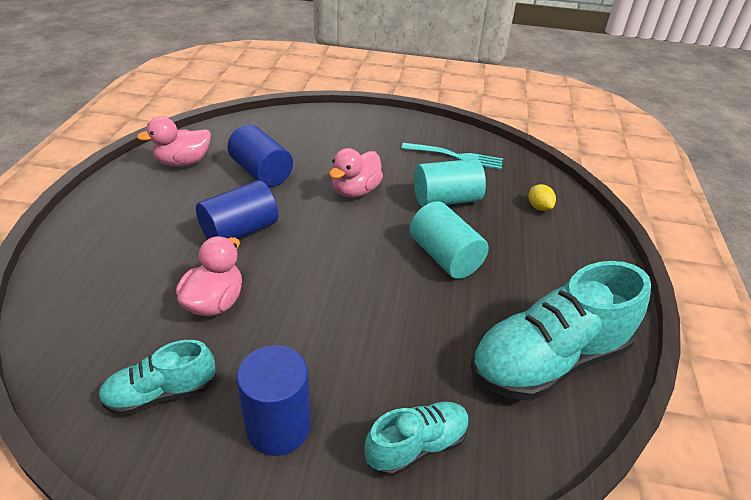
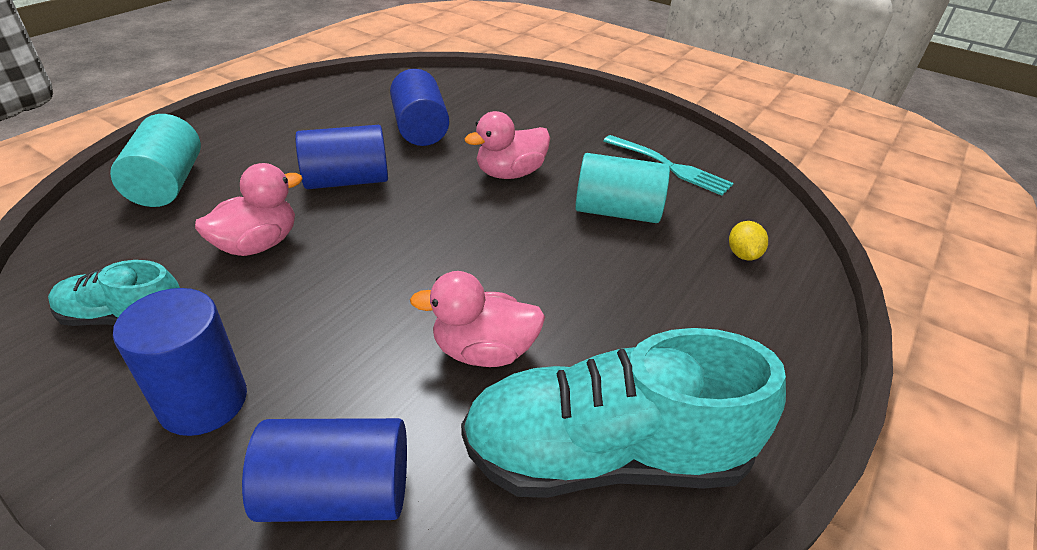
camera: 25 degrees right, 0 degrees up
pink duck [137,116,211,167] -> pink duck moved to [410,271,545,367]
turquoise shoe [364,402,470,477] -> blue cylinder [242,418,407,522]
turquoise cylinder [410,201,489,279] -> turquoise cylinder moved to [110,114,201,207]

